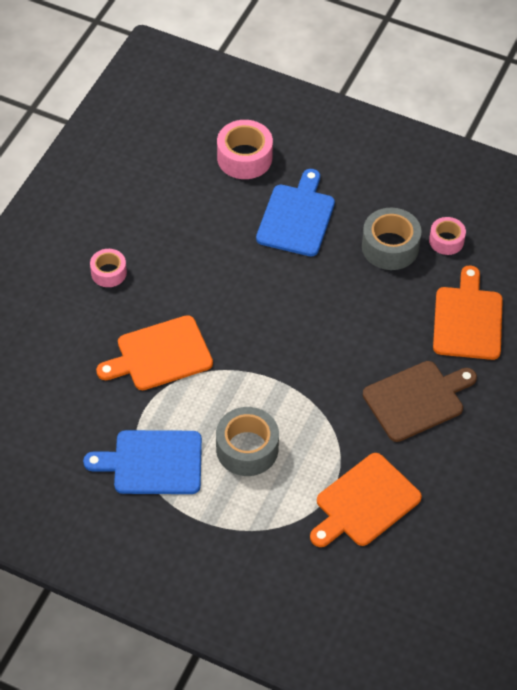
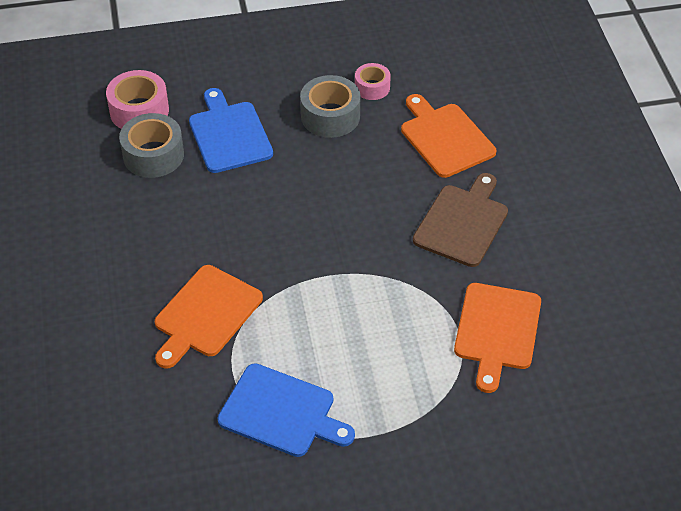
camera: 35 degrees left, 5 degrees down
blue cutting board [83,430,202,494] -> blue cutting board turned 120 degrees counterclockwise [218,363,355,457]
pink tape [90,249,127,287] -> none
grey tape [216,407,279,476] -> grey tape moved to [119,113,184,178]

